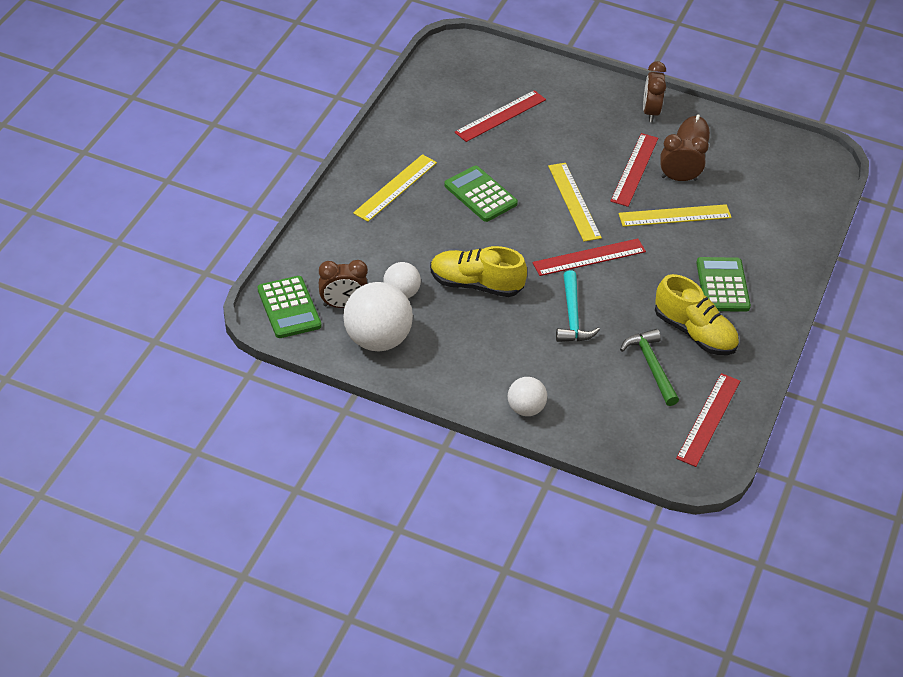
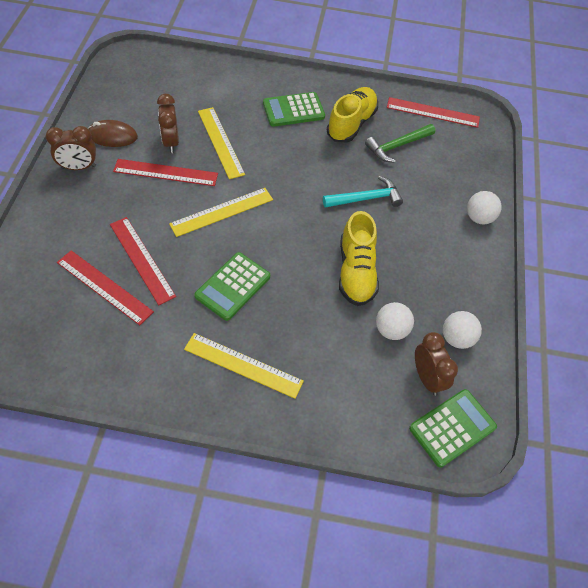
camera: 105 degrees left, 10 degrees up
white ball [343,282,413,351] -> white ball [443,311,482,349], size x0.56
red ruler [532,238,646,276] -> red ruler moved to [110,217,176,305]

